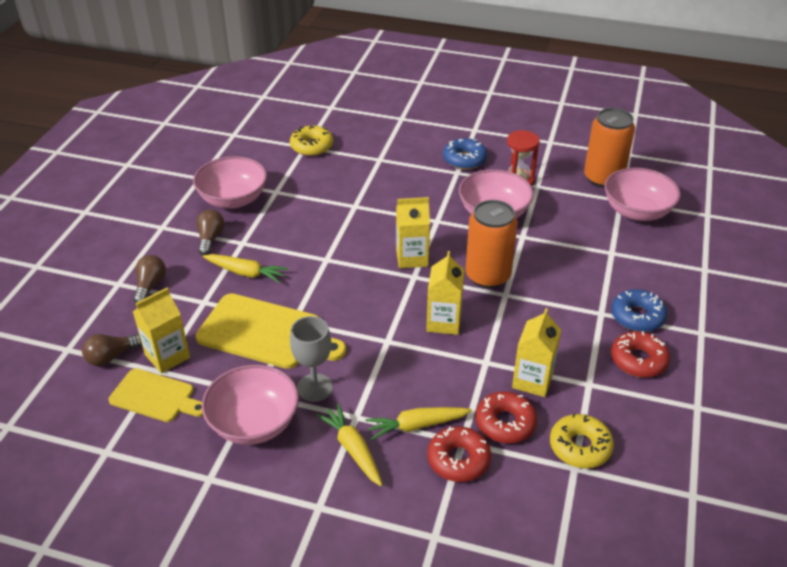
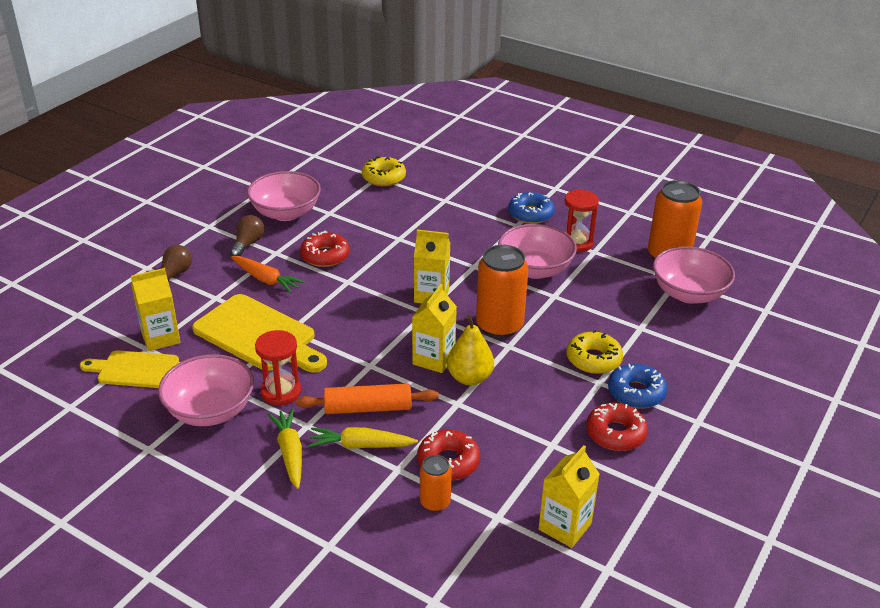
camera: 15 degrees right, 5 degrees down
brown light bulb [82,334,142,366] -> none
yellow cutting board [109,368,203,422] -> yellow cutting board turned 150 degrees clockwise [80,350,179,388]
yellow carrot [203,254,288,283] -> orange carrot [231,256,305,293]
grey goblet [290,316,333,402] -> red hourglass [255,330,301,406]
red donut [428,426,491,482] -> red donut moved to [300,231,350,267]
yellow carton [512,308,561,397] -> yellow carton moved to [538,445,600,548]
yellow donut [550,413,614,468] -> yellow donut moved to [566,330,623,374]
none -> orange rolling pin [296,383,439,414]
none -> orange can [420,455,452,512]
none -> yellow pear [447,315,494,385]

